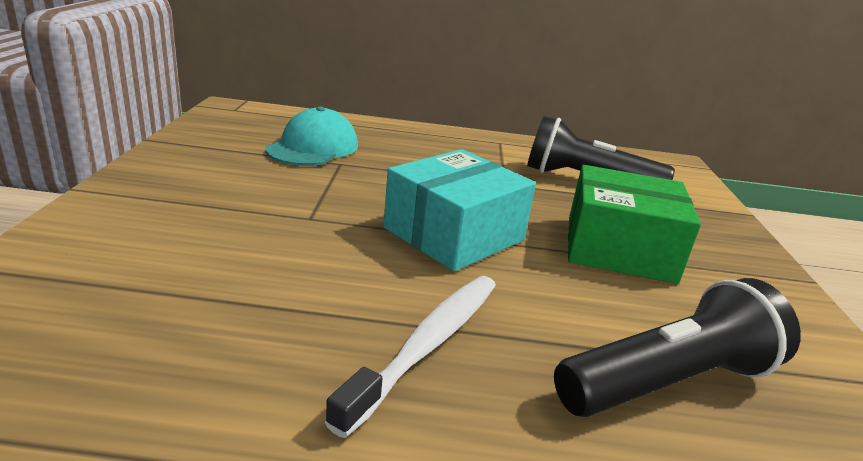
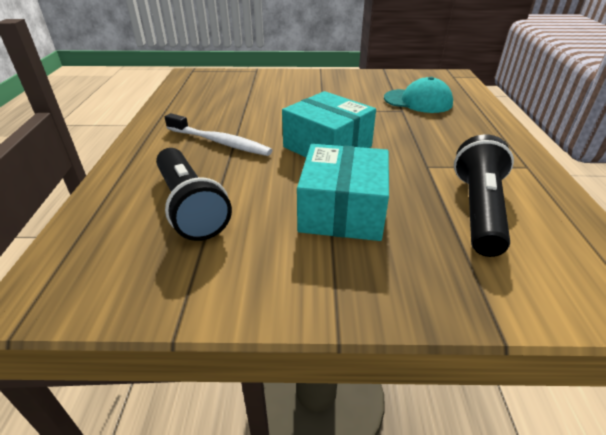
camera: 90 degrees right, 10 degrees up
green box [568,165,701,284] -> turquoise box [297,144,389,241]

